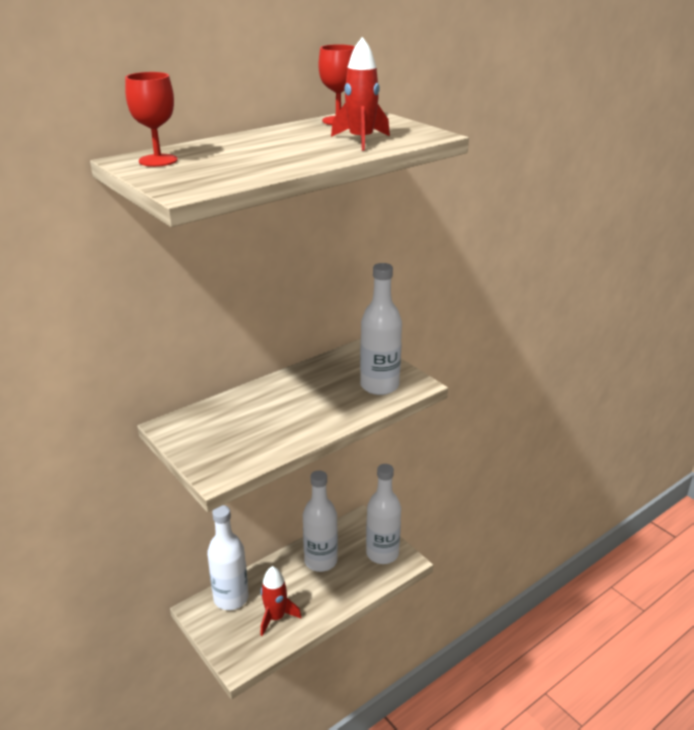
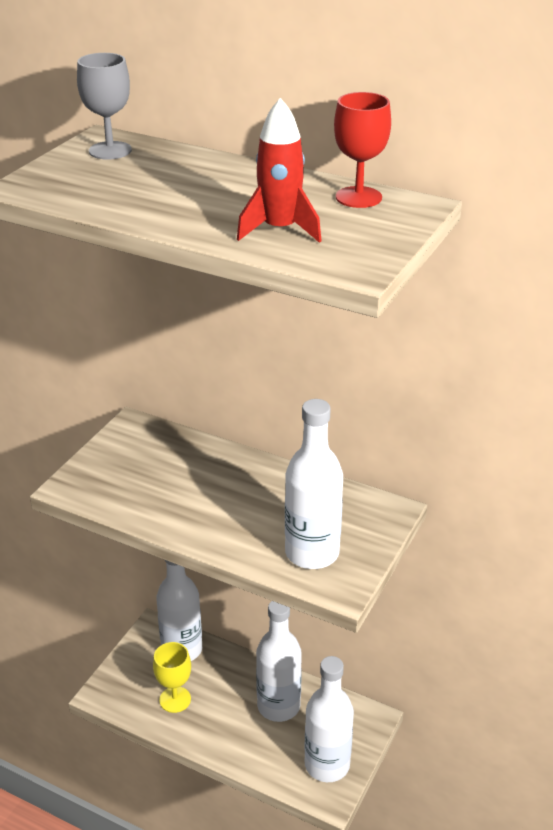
camera: 65 degrees right, 5 degrees up
red goblet [125,72,178,167] -> grey goblet [77,53,132,160]
red rocket [261,566,302,636] -> yellow goblet [153,642,191,713]

